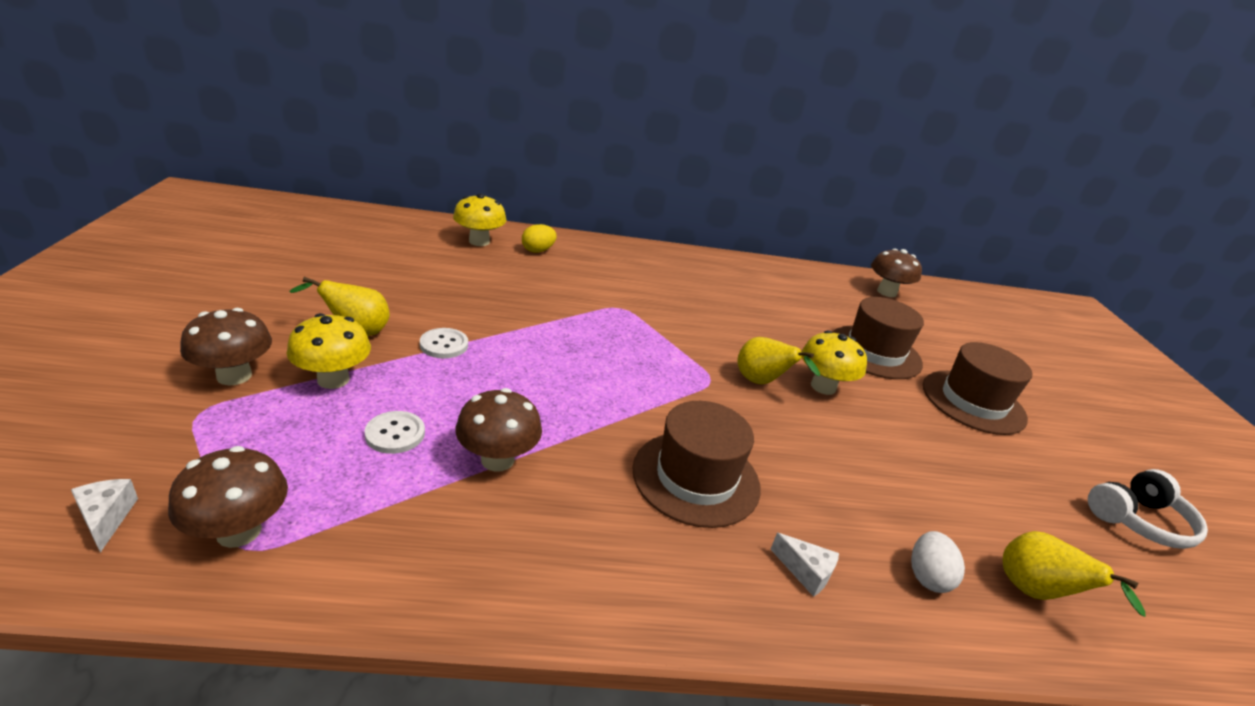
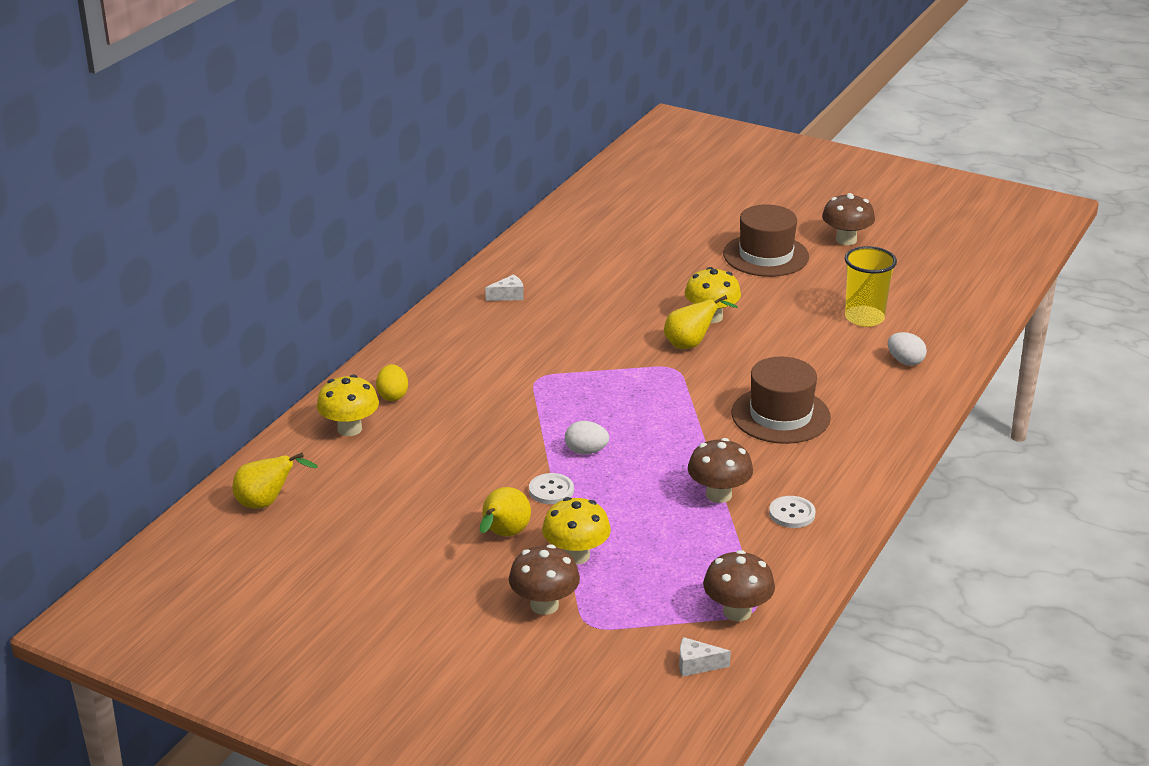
camera: 55 degrees left, 0 degrees up
white button [365,411,425,454] -> white button moved to [769,496,816,528]
white cheese [770,533,839,597] -> white cheese moved to [485,274,524,301]
brown hat [832,297,924,379] -> none
brown mushroom [871,249,922,297] -> brown mushroom moved to [822,193,875,245]
yellow pear [1003,531,1146,617] -> yellow pear moved to [232,453,318,509]
white headphones [1088,469,1208,549] -> none
none -> white egg [565,421,609,454]
none -> yellow cup [845,246,897,327]

